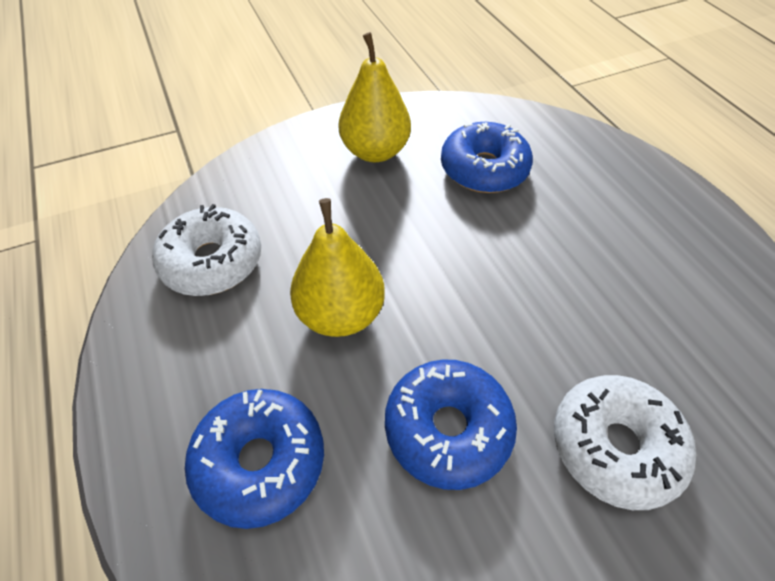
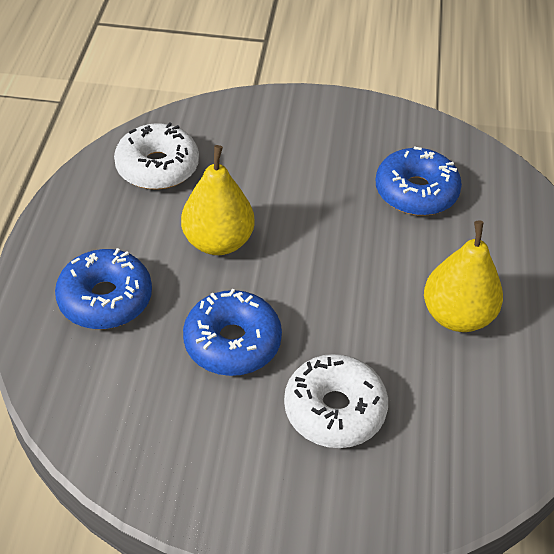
camera: 30 degrees right, 5 degrees down
yellow pear [338,32,411,162] -> yellow pear moved to [424,220,503,332]

